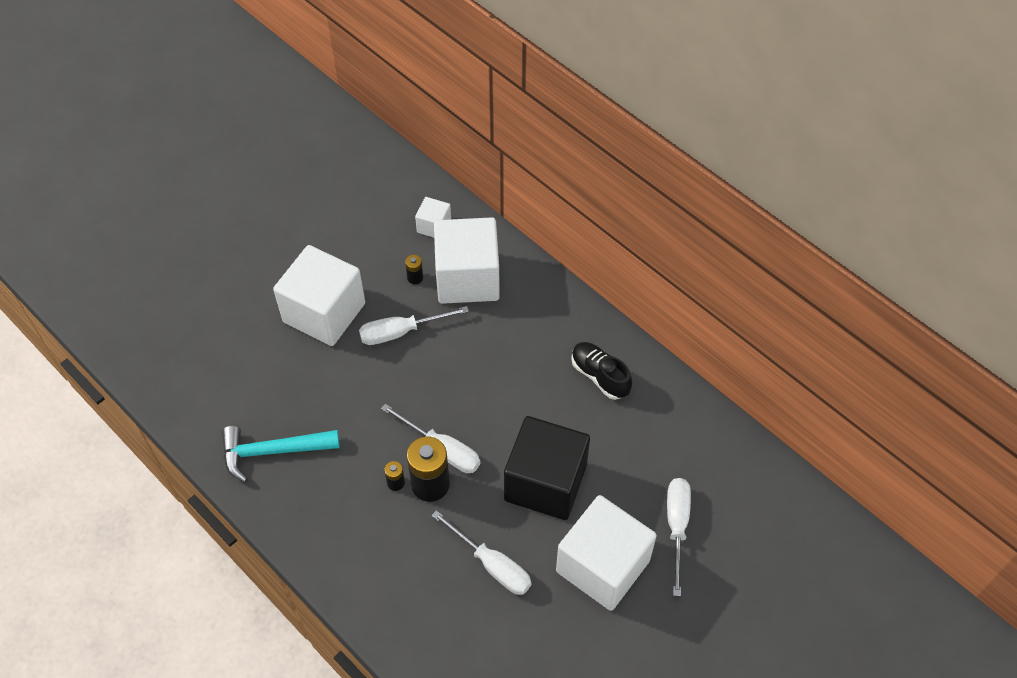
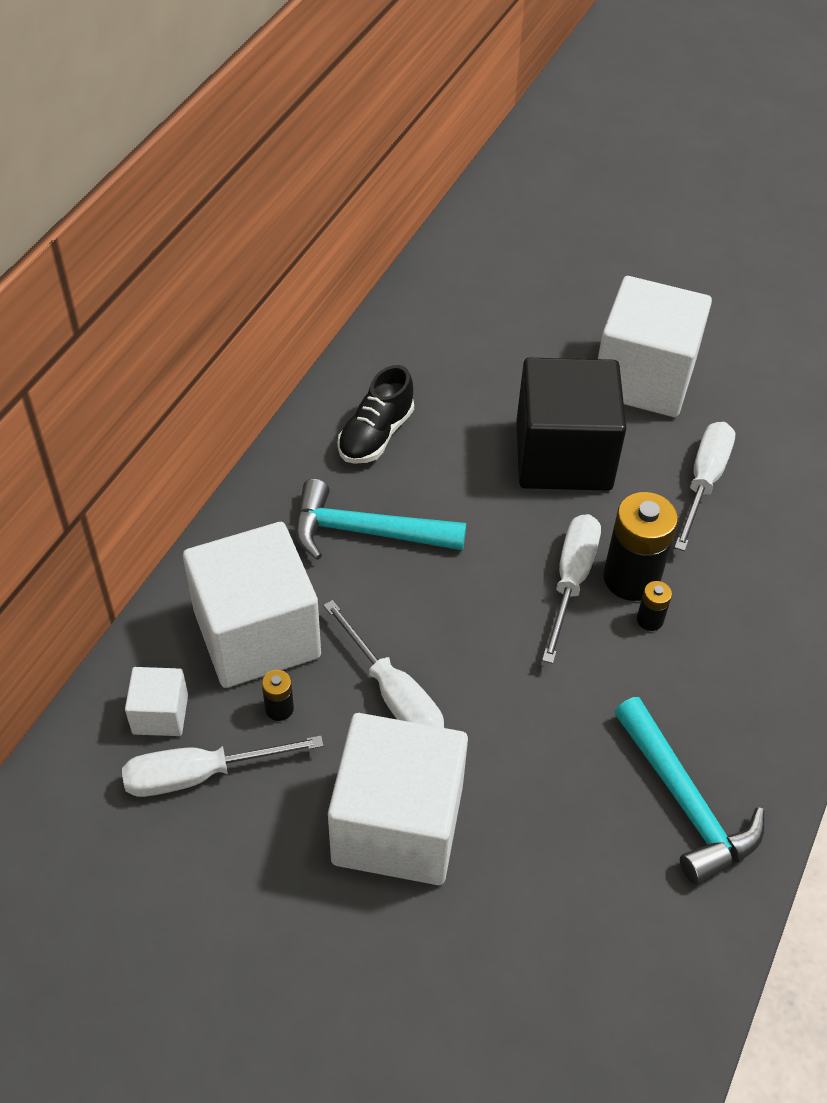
camera: 110 degrees left, 5 degrees down
white screwdriver [667,478,691,596] -> white screwdriver moved to [122,736,324,797]
none -> turquoise hammer [295,479,466,560]

